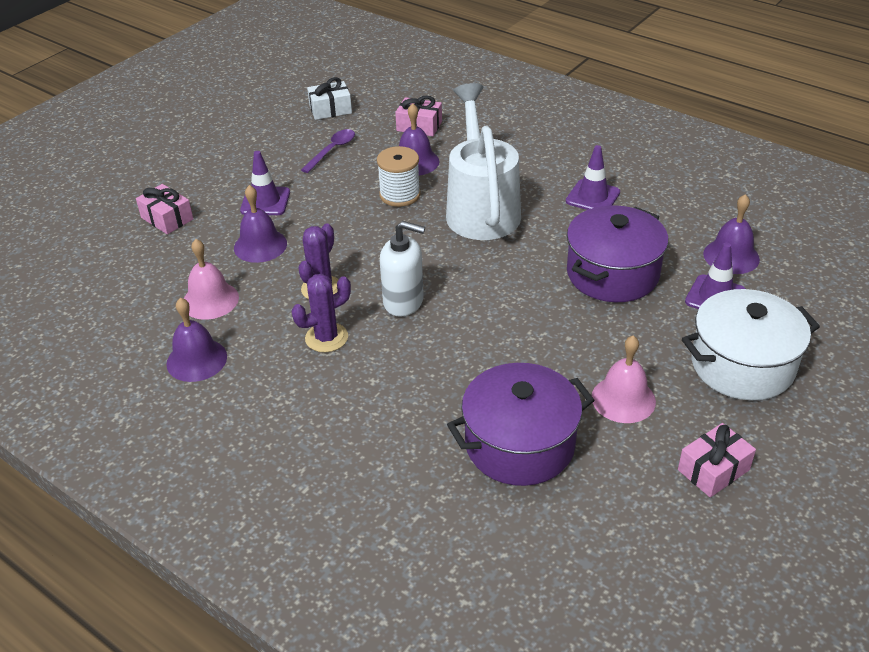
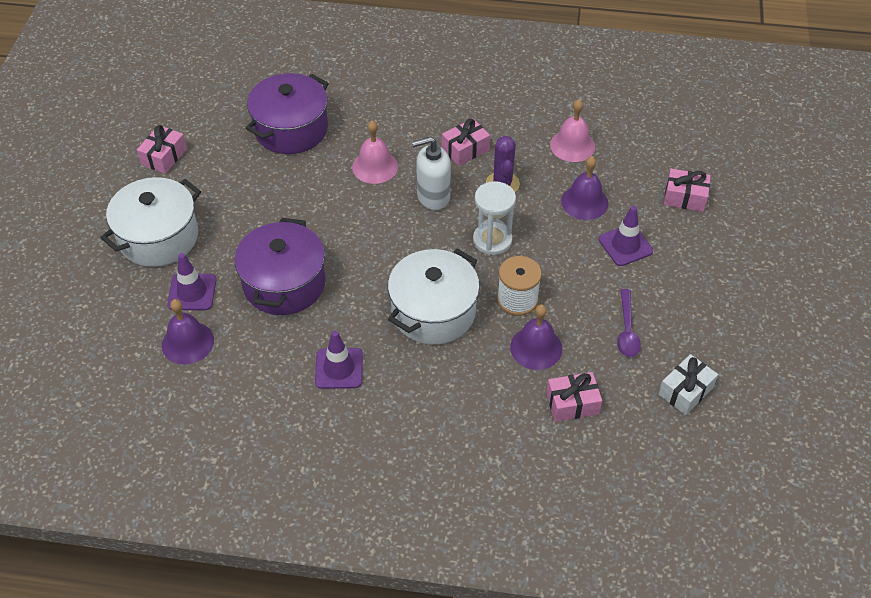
camera: 150 degrees right, 10 degrees up
purple bell [166,298,227,382] -> none
purple cactus [292,274,351,352] -> pink gift [442,119,490,166]
white watering can [446,83,521,240] -> white pot [388,249,480,345]
pink bell [592,336,656,423] -> pink bell moved to [352,120,398,184]
none -> white hourglass [473,181,516,255]

